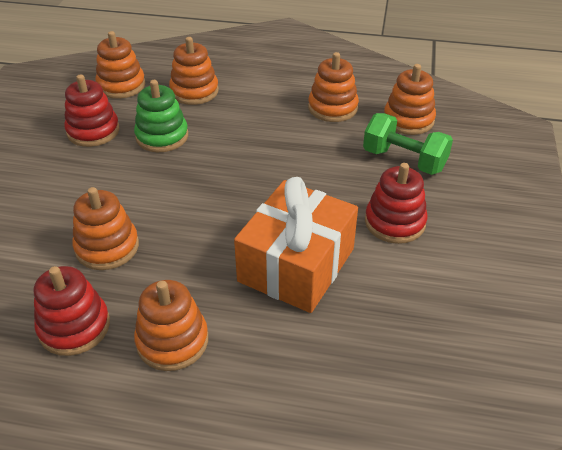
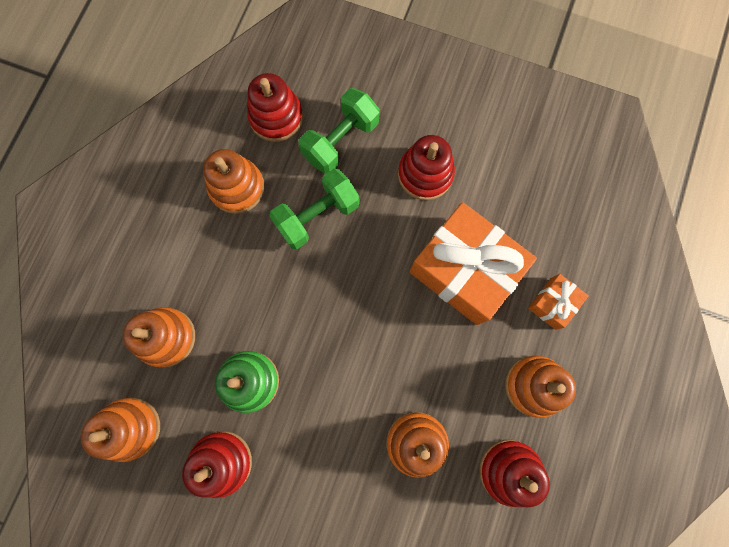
camera: 80 degrees left, 35 degrees up
orange stacking toy [384,64,436,135] -> red stacking toy [247,73,303,142]
none -> green dumbbell [269,168,359,249]
none -> orange gift [528,274,589,330]

